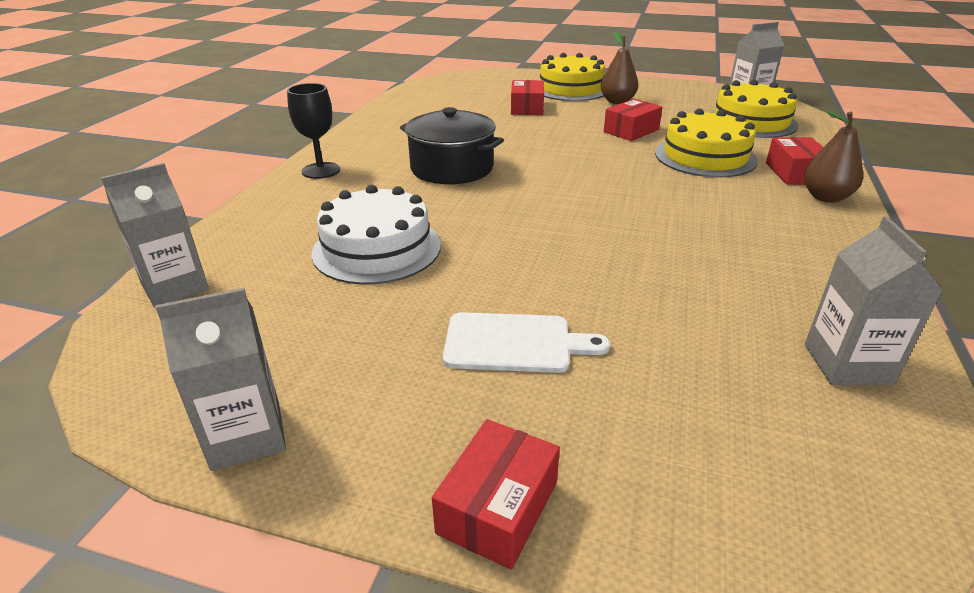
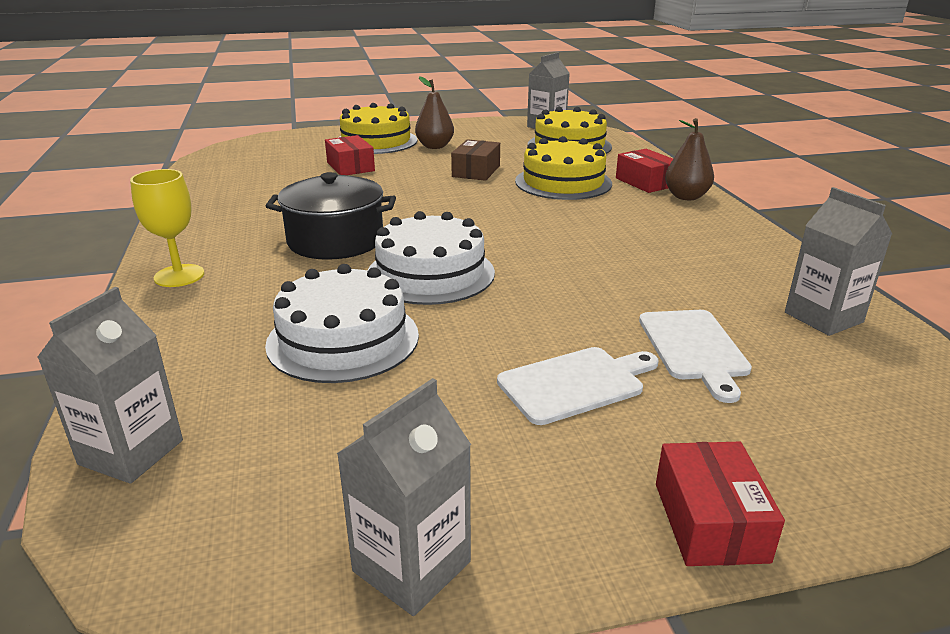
camera: 30 degrees left, 5 degrees down
black goblet [287,83,340,179] -> yellow goblet [130,169,204,287]
red box [604,99,663,141] -> brown box [451,139,500,181]
none -> white cake [368,211,495,305]
none -> white cutting board [639,310,752,403]

